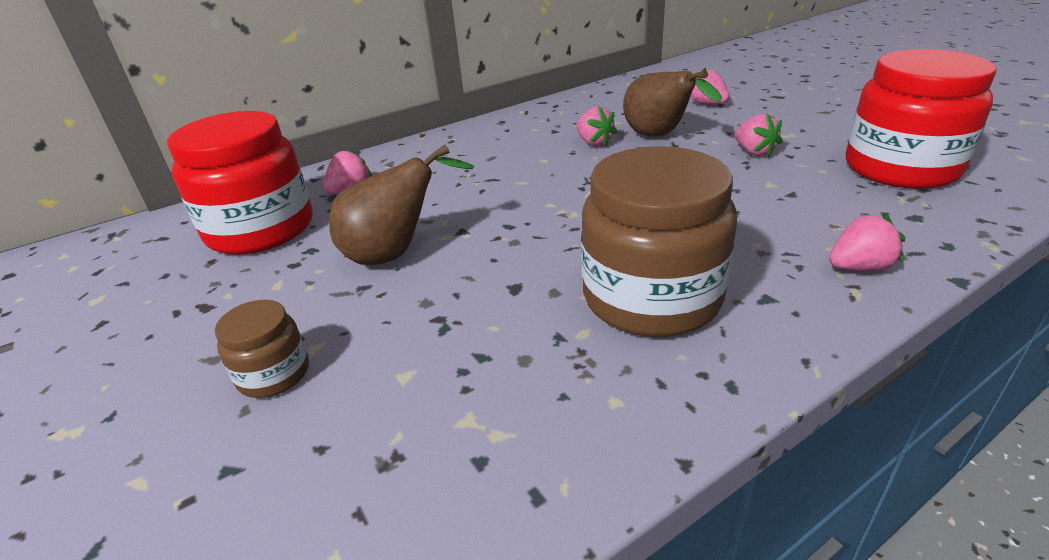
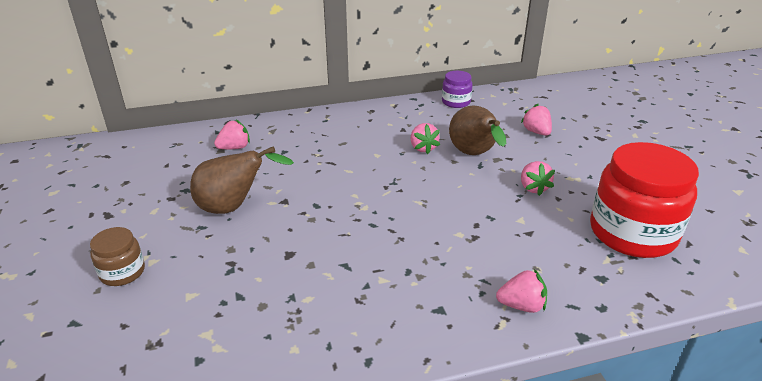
camera: 15 degrees right, 0 degrees up
red jar [167,111,313,255] -> none
brown jar [581,146,737,337] -> none
none -> purple jar [442,71,473,108]

